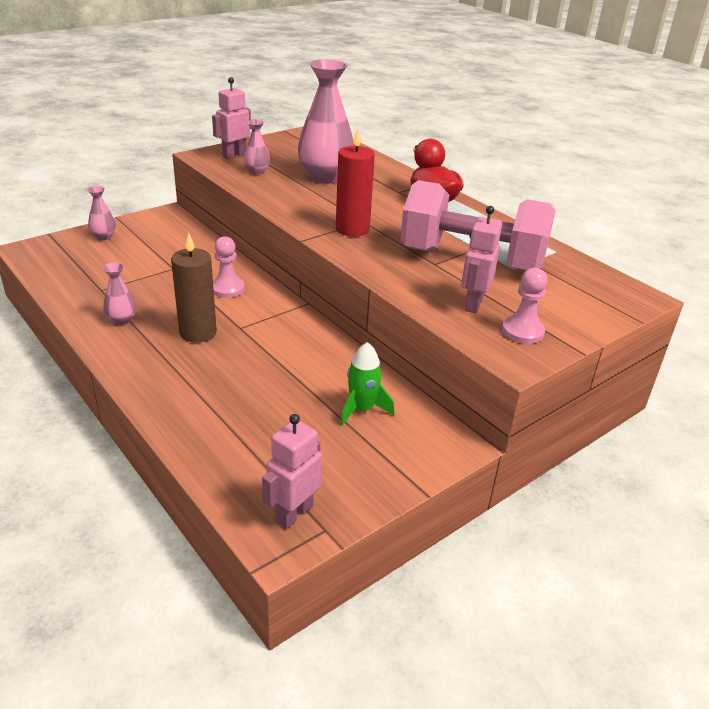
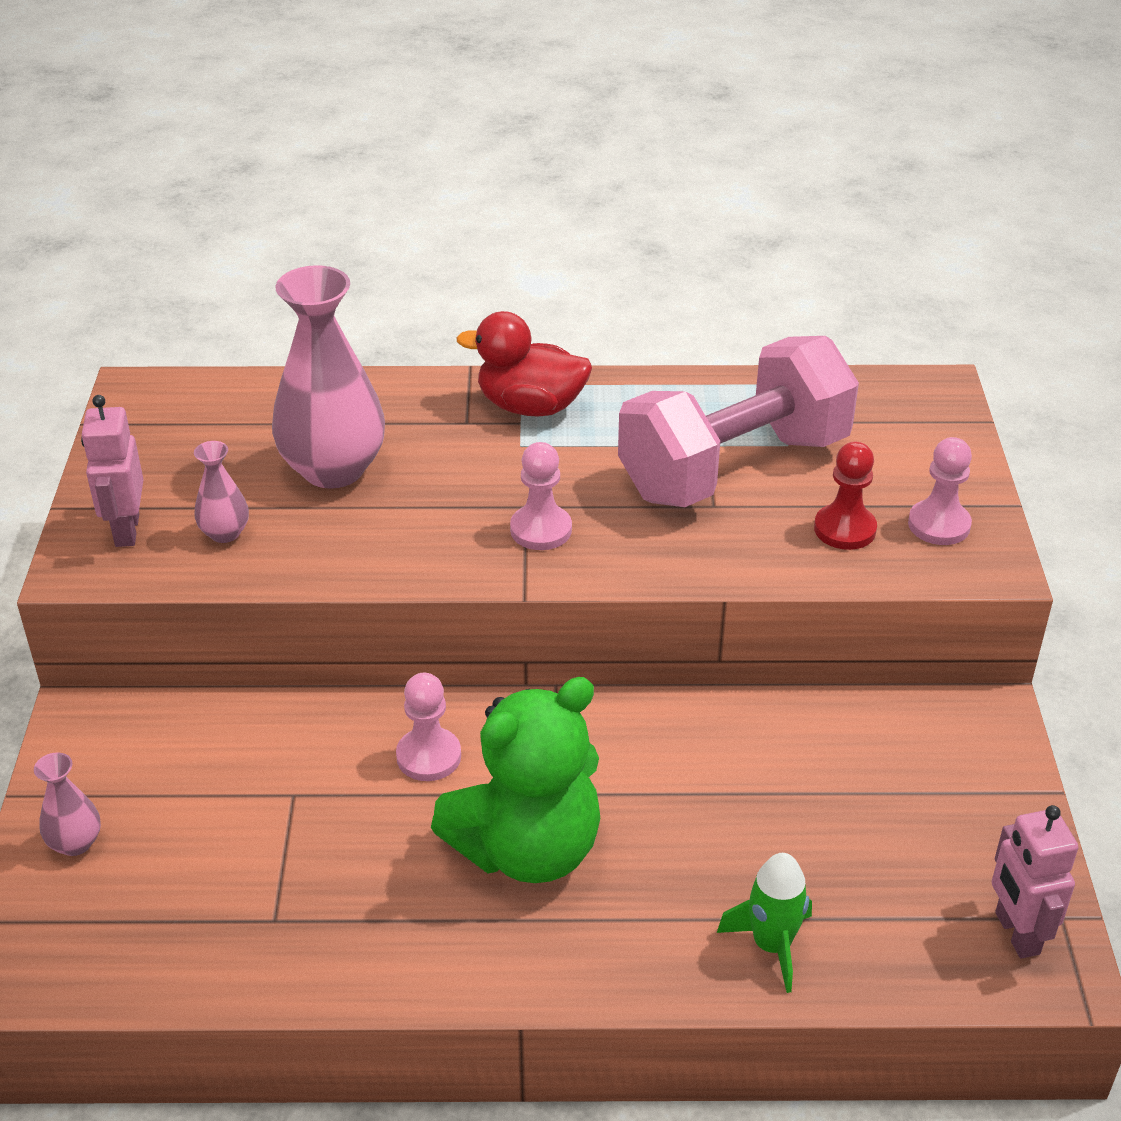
camera: 50 degrees left, 5 degrees up
pink vase [103,262,136,325] -> none
brown candle [171,233,217,343] -> green teddy bear [431,677,600,883]
red candle [336,128,375,237] -> pink pawn [510,442,572,550]
green rocket [340,342,395,426] -> green rocket moved to [717,853,812,993]
pink robot [461,206,502,313] -> red pawn [814,442,877,550]

